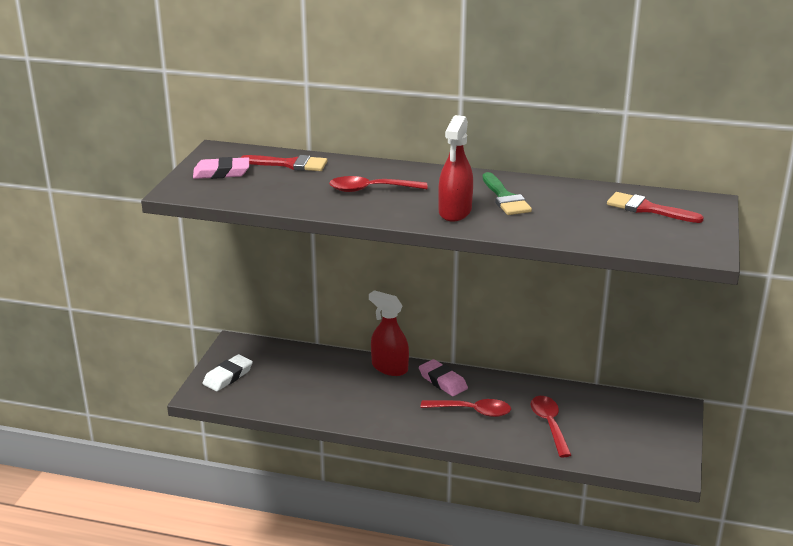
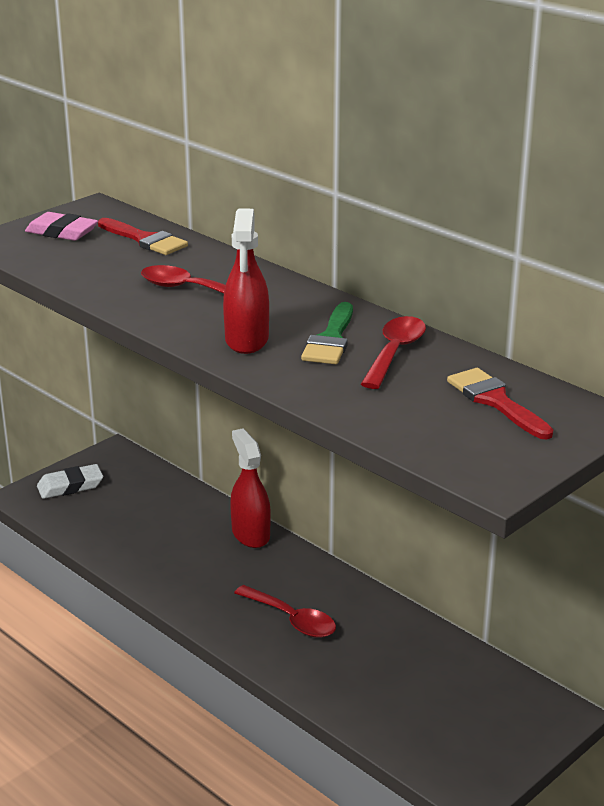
camera: 30 degrees right, 0 degrees up
pink eraser [419,359,468,396] -> none
red spray bottle [438,115,473,222] -> red spray bottle turned 45 degrees counterclockwise [223,209,269,354]
red spoon [531,396,571,457] -> red spoon moved to [361,316,426,389]

